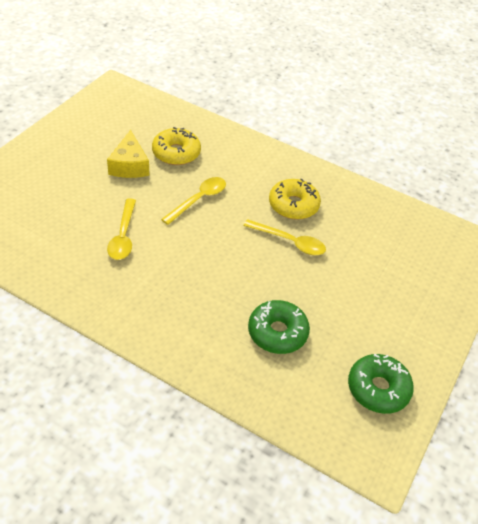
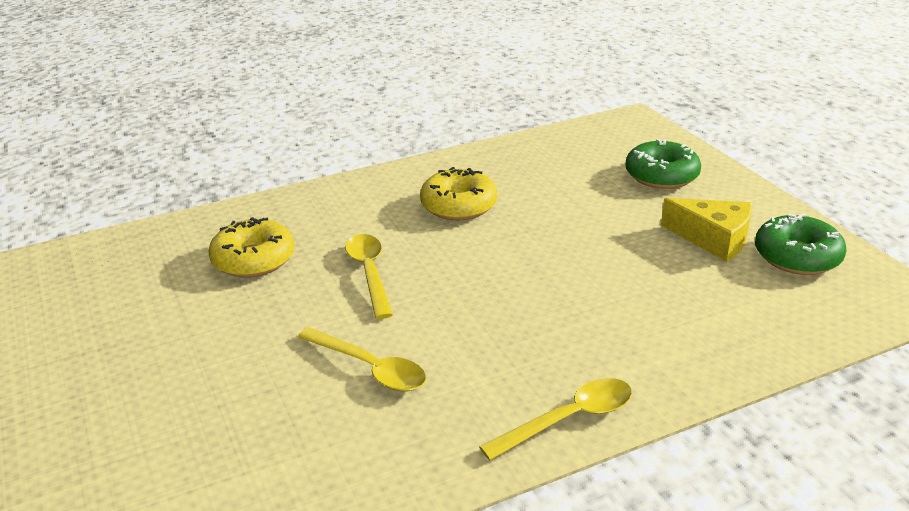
camera: 50 degrees left, 15 degrees down
yellow cheese [107,130,149,178] -> yellow cheese moved to [661,198,752,262]
yellow spoon [243,219,326,256] -> yellow spoon moved to [479,378,632,460]
green donut [248,300,310,354] -> green donut moved to [625,139,701,189]

